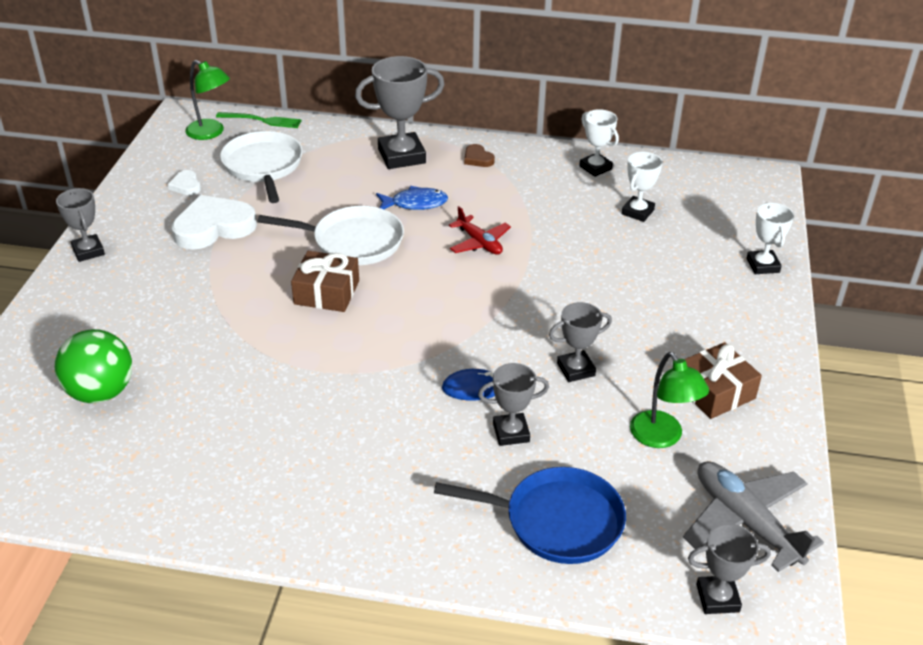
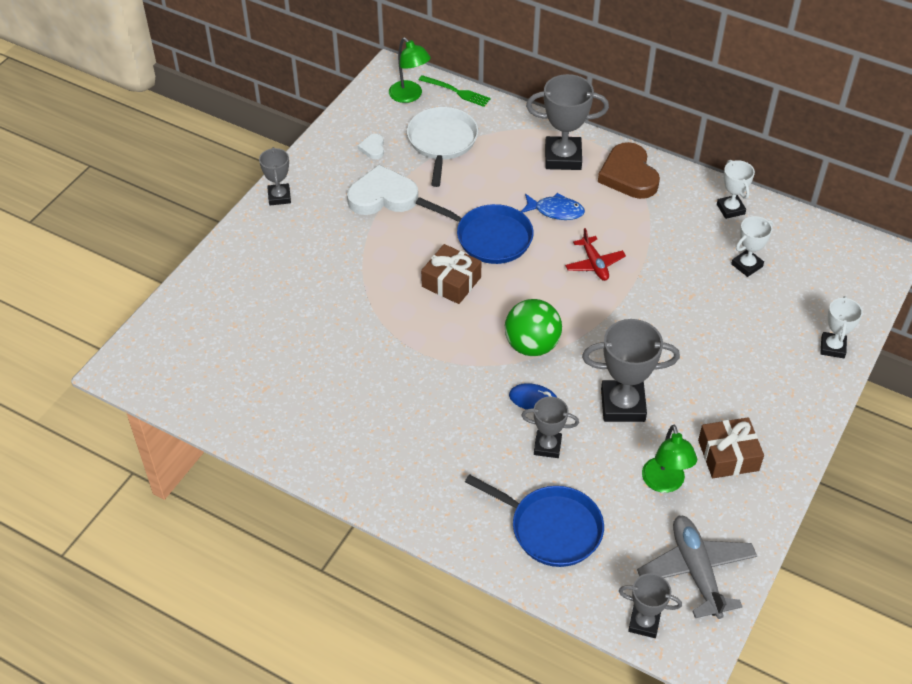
camera: 20 degrees right, 10 degrees up
green ball [55,329,132,403] -> green ball moved to [505,299,562,356]
white pan [258,206,404,265] -> blue pan [416,197,534,264]
brown heart [464,144,495,167] -> brown heart [598,142,660,199], size x2.16
grey trophy [549,302,612,382] -> grey trophy [582,319,680,422], size x1.69

